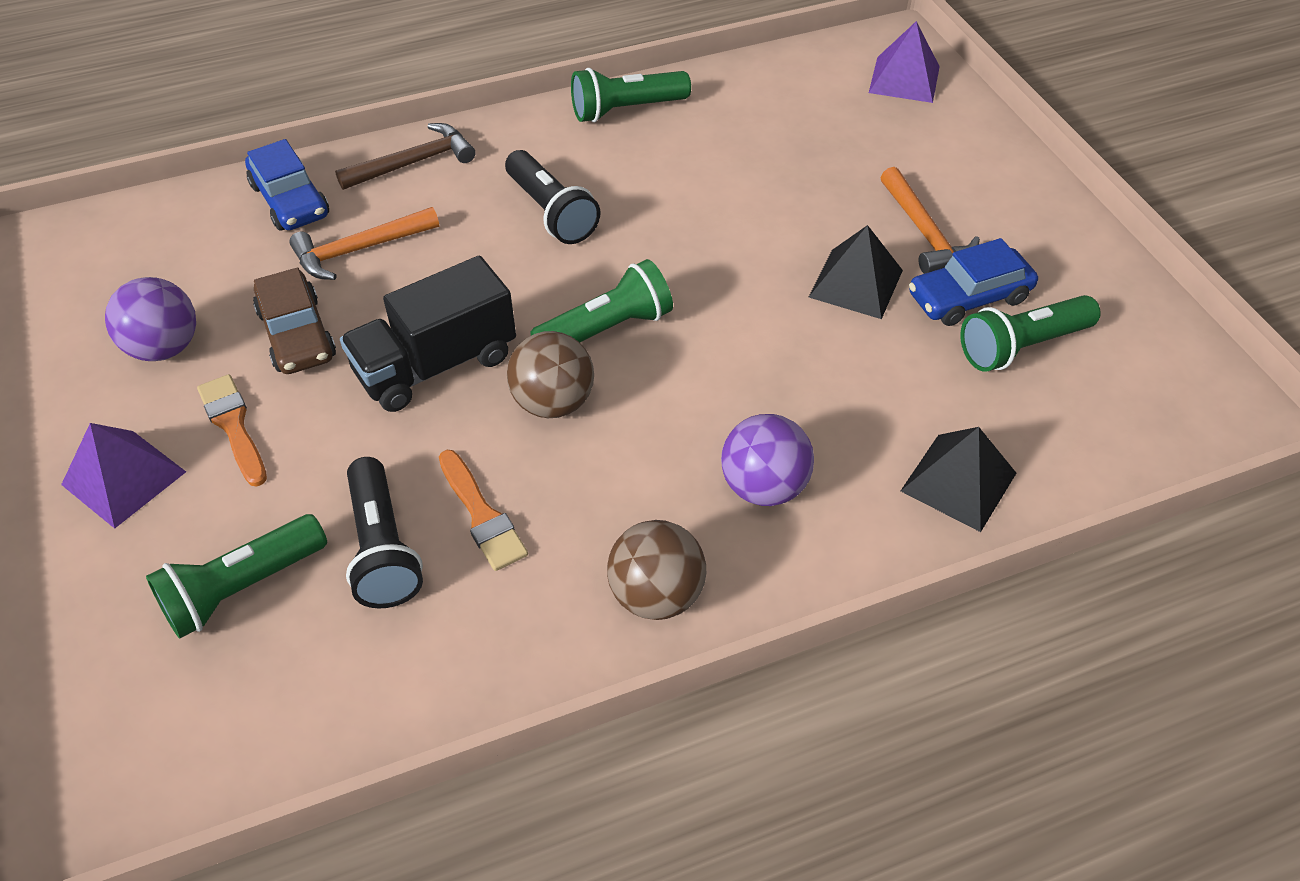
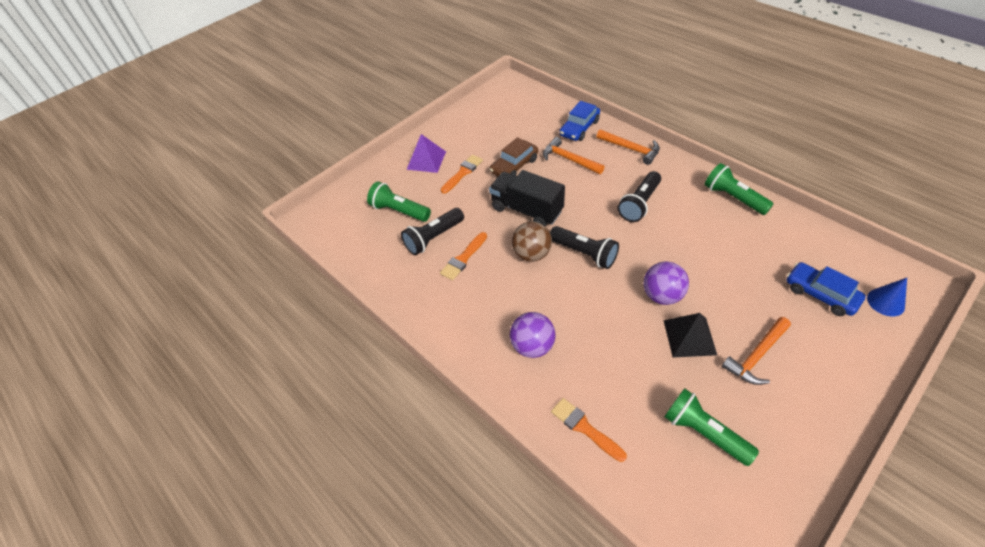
camera: 70 degrees right, 0 degrees up
purple ball [105,277,196,361] -> purple ball moved to [644,261,689,305]
brown hammer [335,123,475,190] -> orange hammer [596,130,660,165]
green flashlight [530,259,673,342] -> black flashlight [550,226,619,269]
brown ball [607,520,706,620] -> none
purple pyramid [869,21,940,103] -> blue cone [867,278,907,316]
black pyramid [901,427,1016,532] -> orange brush [551,398,627,462]
blue car [909,238,1038,326] -> blue car moved to [786,262,866,316]

